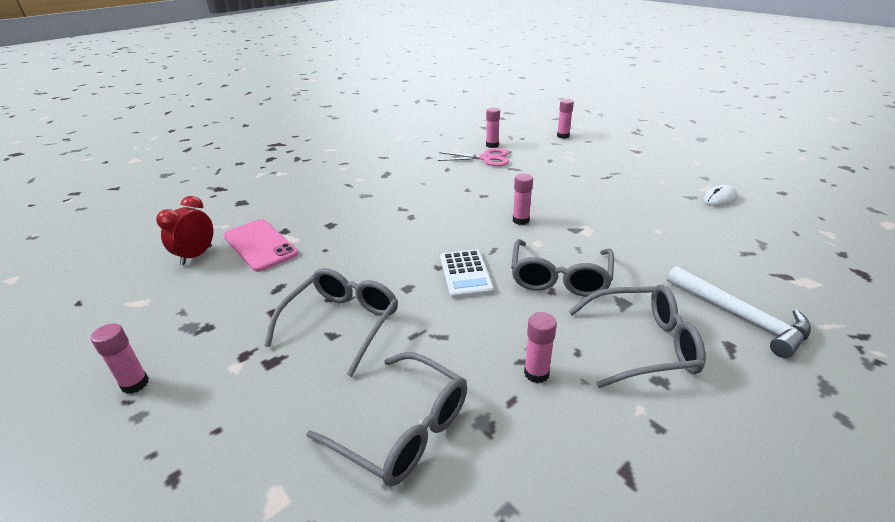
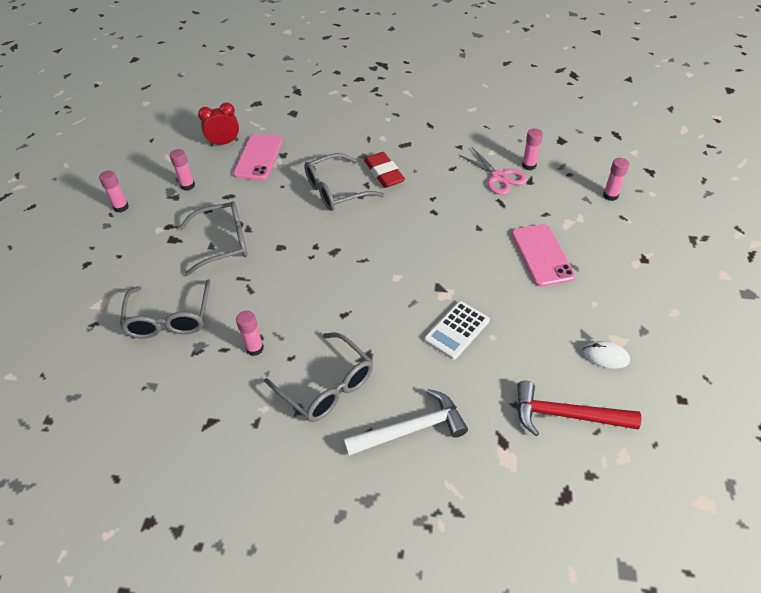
camera: 50 degrees right, 15 degrees up
white calculator [440,249,494,298] -> white calculator moved to [424,301,490,359]
grey glasses [511,239,614,297] -> grey glasses moved to [304,153,384,211]
pink glue stick [513,173,533,225] -> pink glue stick moved to [170,149,195,191]
white hammer [667,266,811,358] -> white hammer turned 120 degrees counterclockwise [343,389,468,456]
none -> red eraser [364,152,405,188]
none -> pink phone [511,224,575,287]
none -> red hammer [517,381,641,436]

